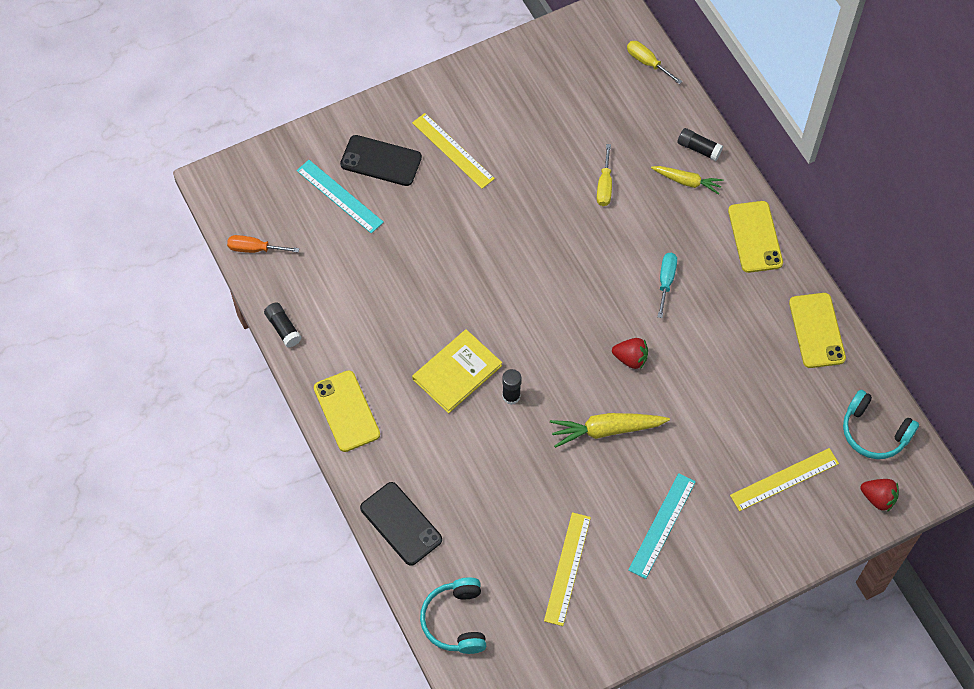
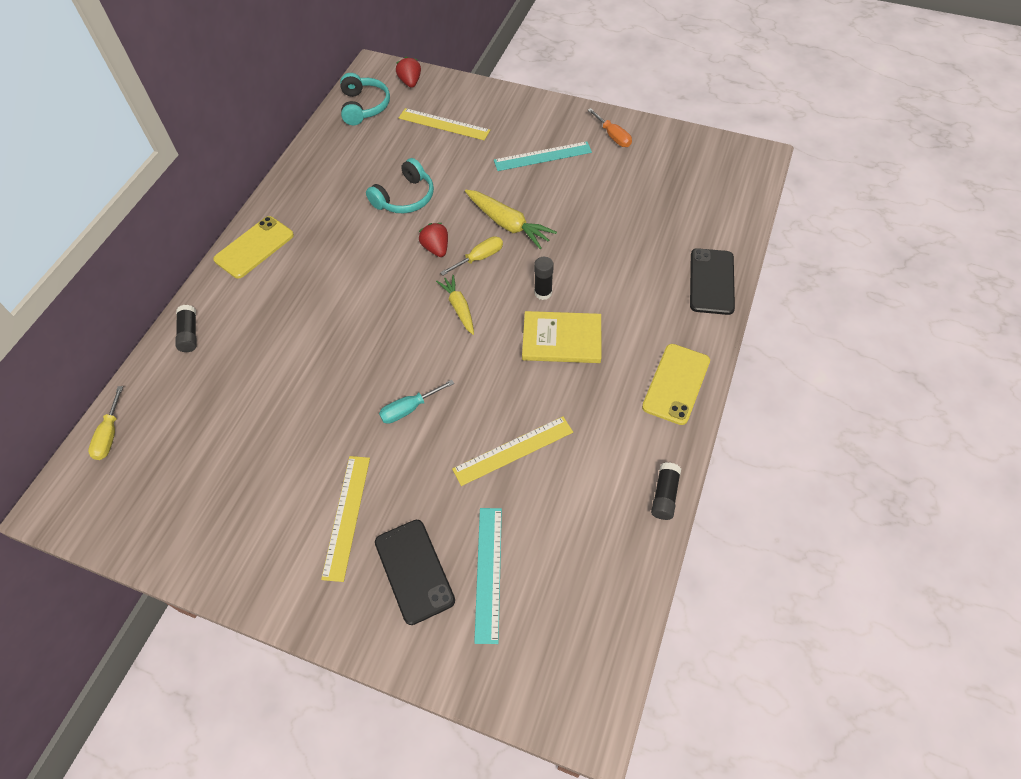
camera: 130 degrees left, 5 degrees down
orange screwdriver [227,235,299,253] -> orange screwdriver moved to [588,108,632,147]
turquoise headphones [420,577,486,654] -> turquoise headphones moved to [366,158,434,213]
yellow ruler [544,512,591,626] -> yellow ruler moved to [452,416,573,486]
yellow screwdriver [597,144,612,206] -> yellow screwdriver moved to [440,236,503,275]
yellow carrot [651,166,723,195] -> yellow carrot moved to [436,275,474,335]
turquoise screwdriver [658,253,677,318] -> turquoise screwdriver moved to [379,380,454,424]
yellow phone [789,293,846,368] -> none

